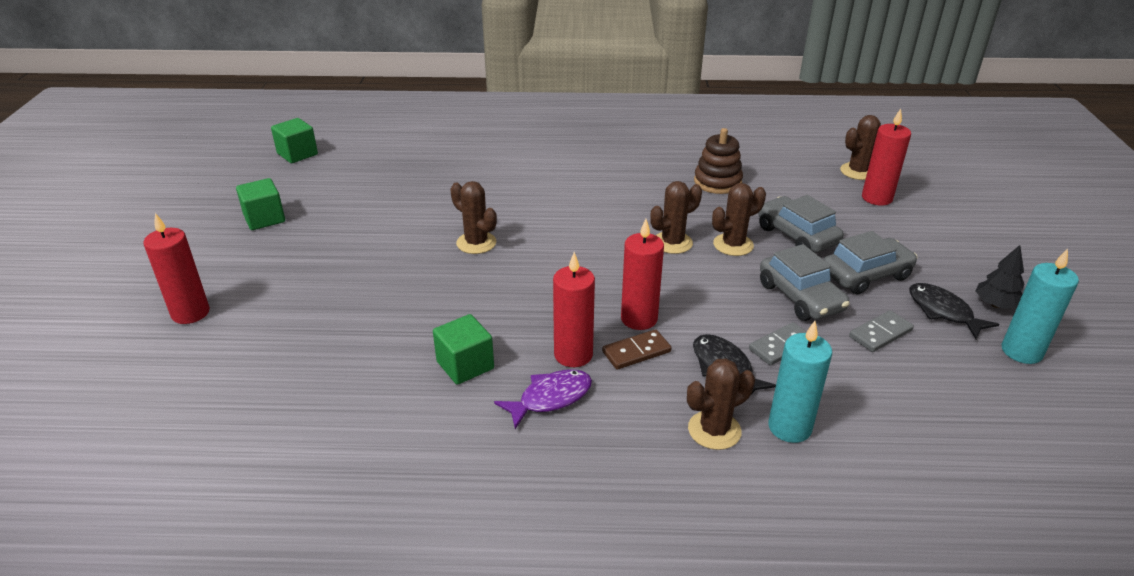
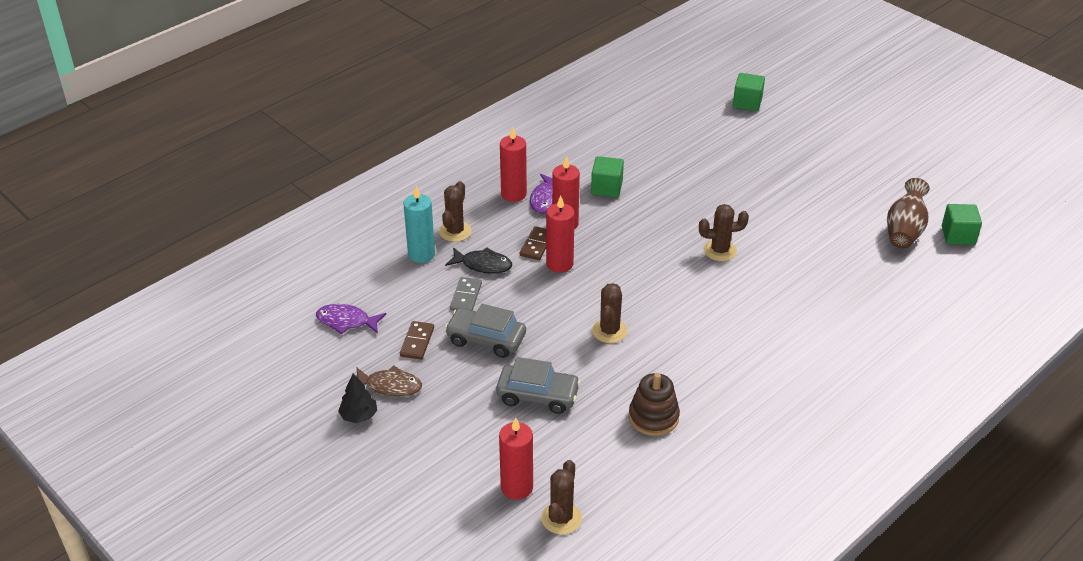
camera: 135 degrees right, 5 degrees up
red candle [143,213,210,324] -> red candle moved to [500,127,527,202]
green cube [236,178,285,230] -> green cube moved to [733,73,765,111]
brown cactus [712,183,766,256] -> none
grey car [823,231,917,294] -> none
grey domino [849,310,914,352] -> brown domino [400,321,434,360]
black fish [909,283,999,339] -> brown fish [357,365,422,397]
turquoise candle [1002,249,1079,364] -> none
none -> purple fish [316,304,386,334]
none -> brown vase [887,178,930,248]

